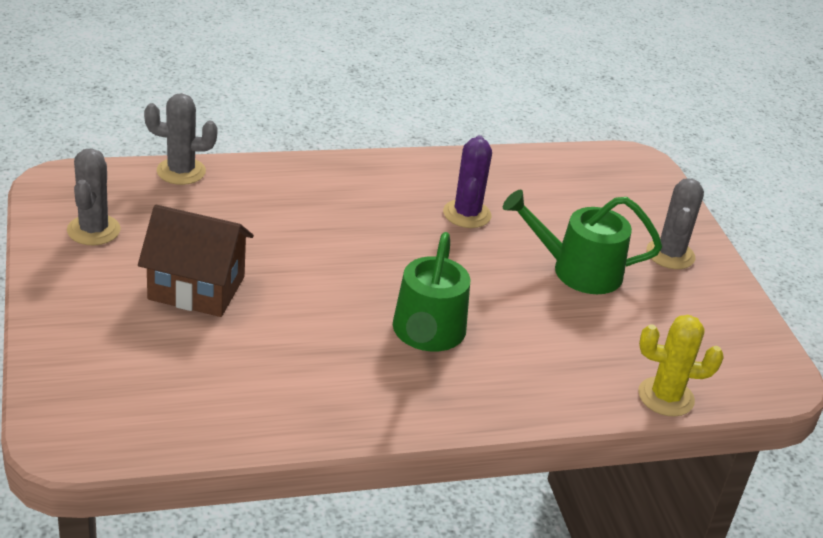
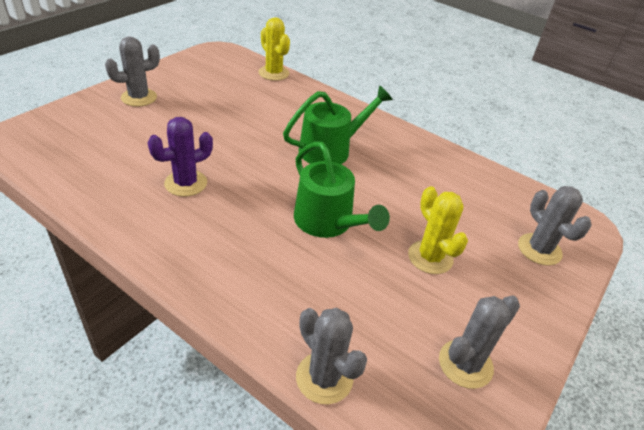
camera: 130 degrees left, 5 degrees up
brown house [138,205,254,317] -> yellow cactus [408,186,468,274]
green watering can [503,189,662,294] -> green watering can moved to [294,141,390,238]
none -> grey cactus [518,186,591,266]

